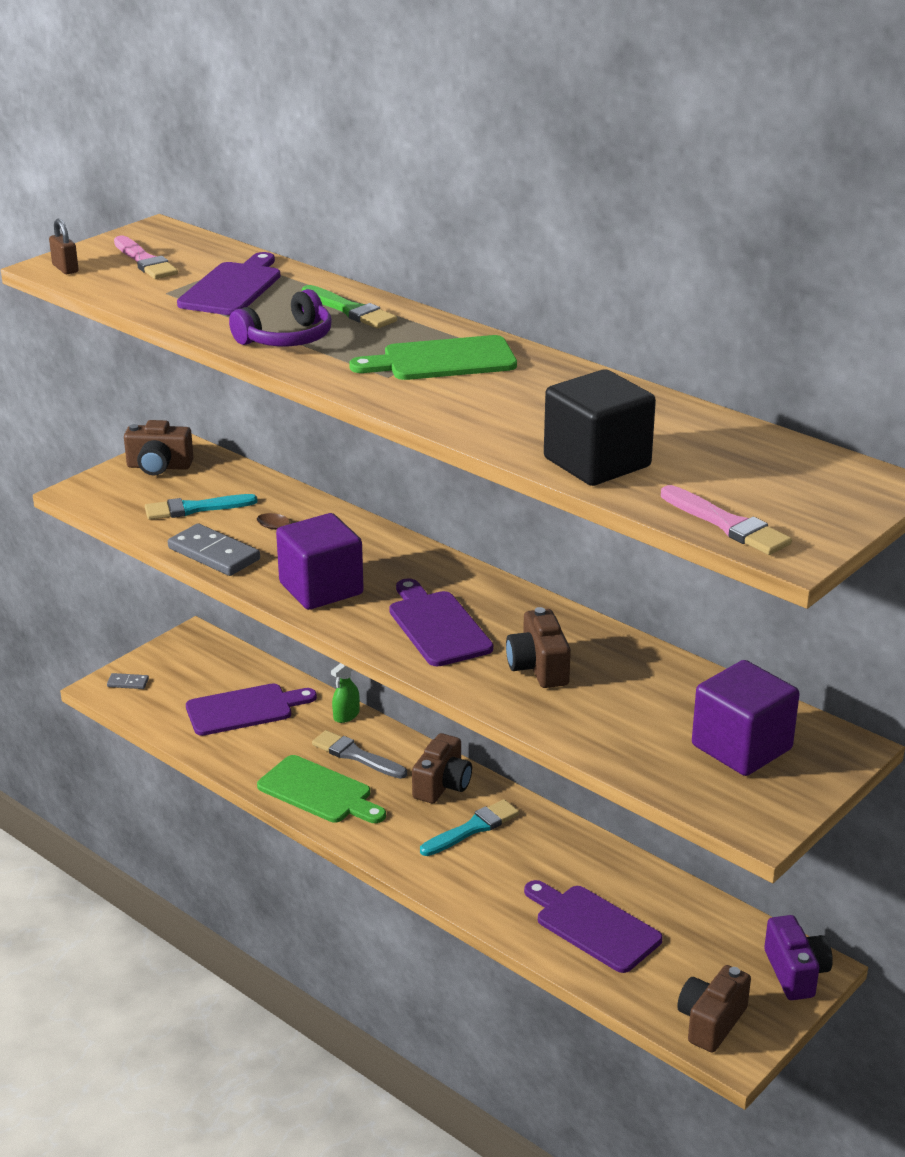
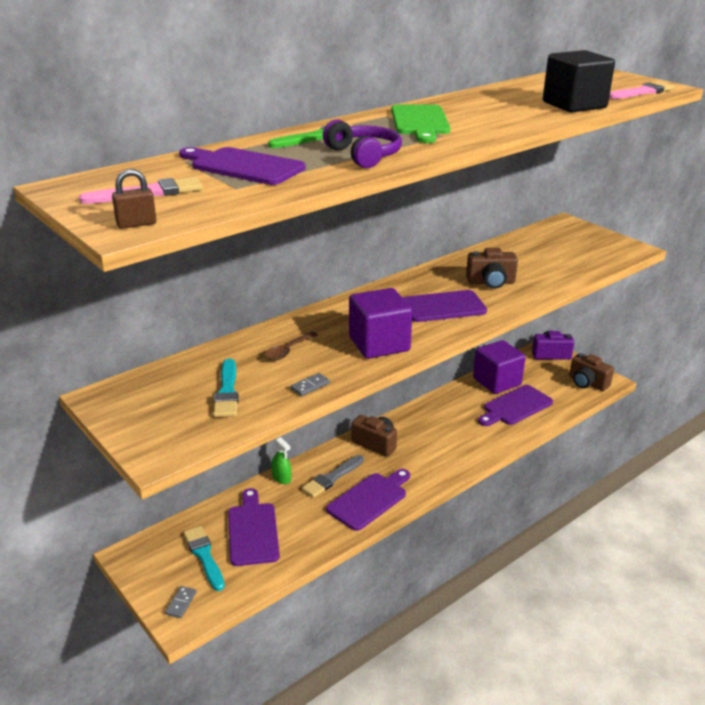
camera: 80 degrees left, 0 degrees up
brown camera [124,420,194,475] -> none
grey domino [168,523,260,576] -> grey domino [290,373,330,396], size x0.49
green cutting board [257,755,386,823] -> purple cutting board [326,469,410,531]
turquoise brush [420,799,519,856] -> turquoise brush moved to [183,526,225,591]
purple cube [692,660,800,776] -> purple cube moved to [473,340,526,394]

